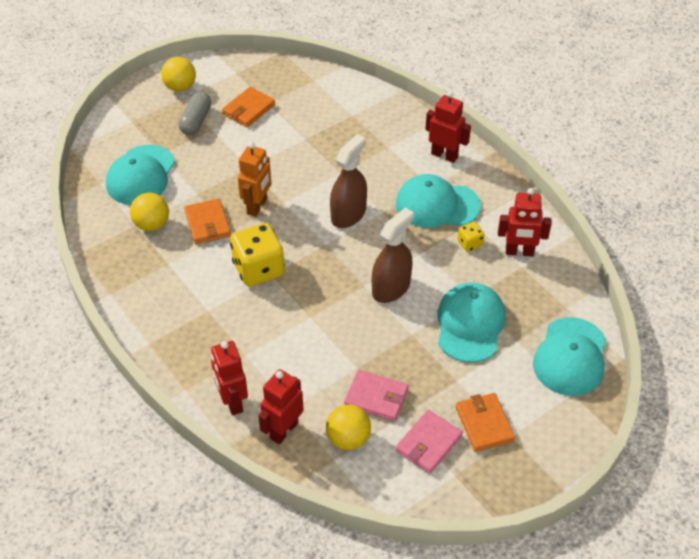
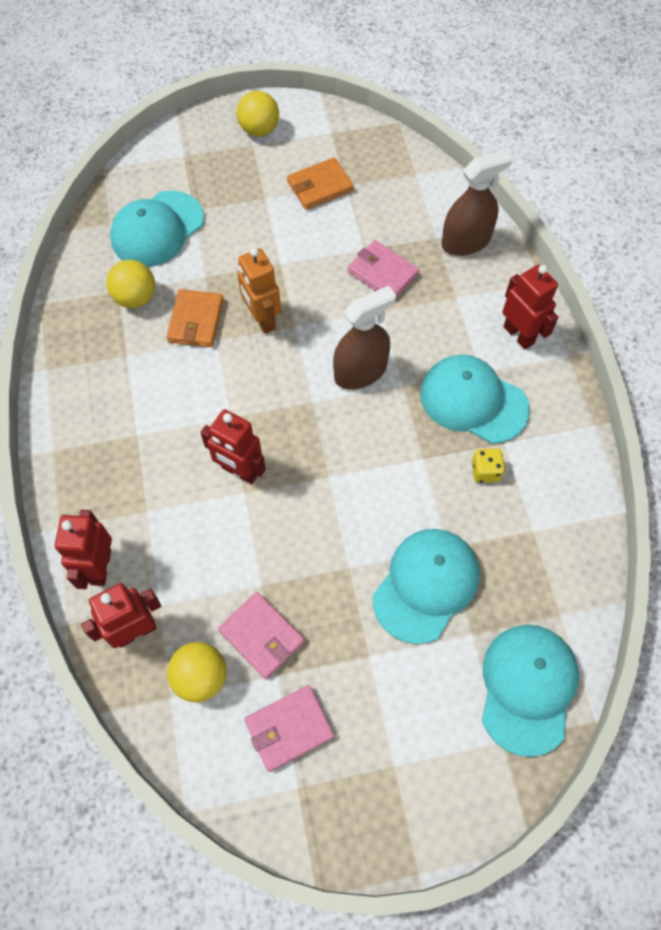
camera: 25 degrees right, 15 degrees up
grey capsule [178,92,211,135] -> none
yellow dice [230,223,285,286] -> none
orange robot [238,142,272,217] -> orange robot turned 105 degrees clockwise [237,248,281,334]
brown spray bottle [372,208,414,303] -> brown spray bottle moved to [442,150,512,256]
orange wallet [456,393,515,452] -> none
red robot [498,188,552,256] -> red robot moved to [200,409,266,484]
turquoise cap [533,317,606,396] -> turquoise cap turned 150 degrees clockwise [482,625,579,757]
none -> pink wallet [348,240,419,297]

